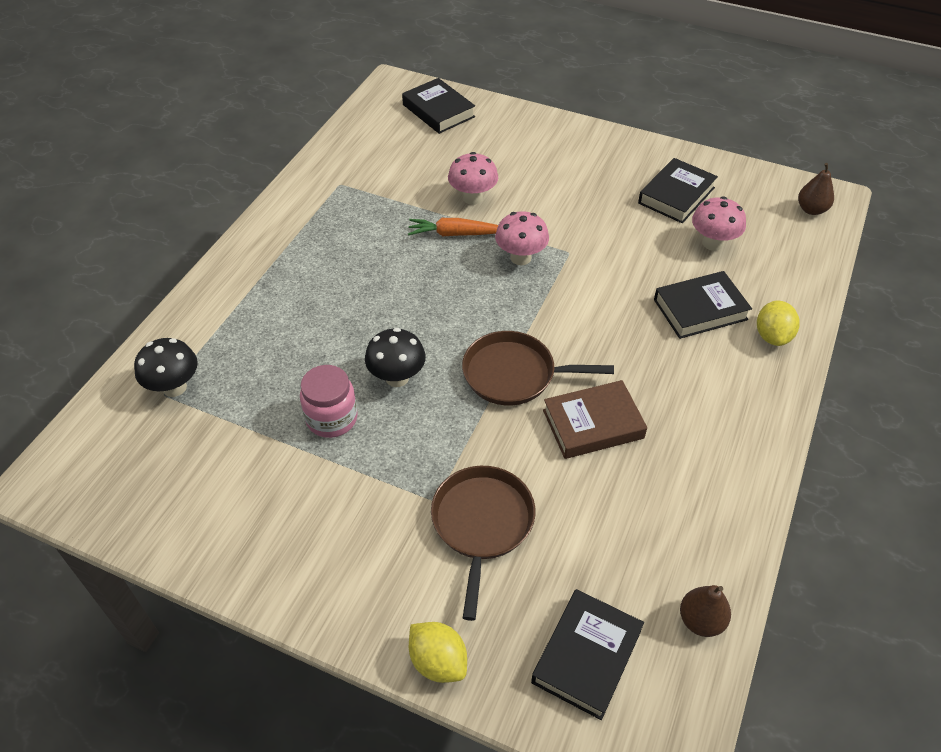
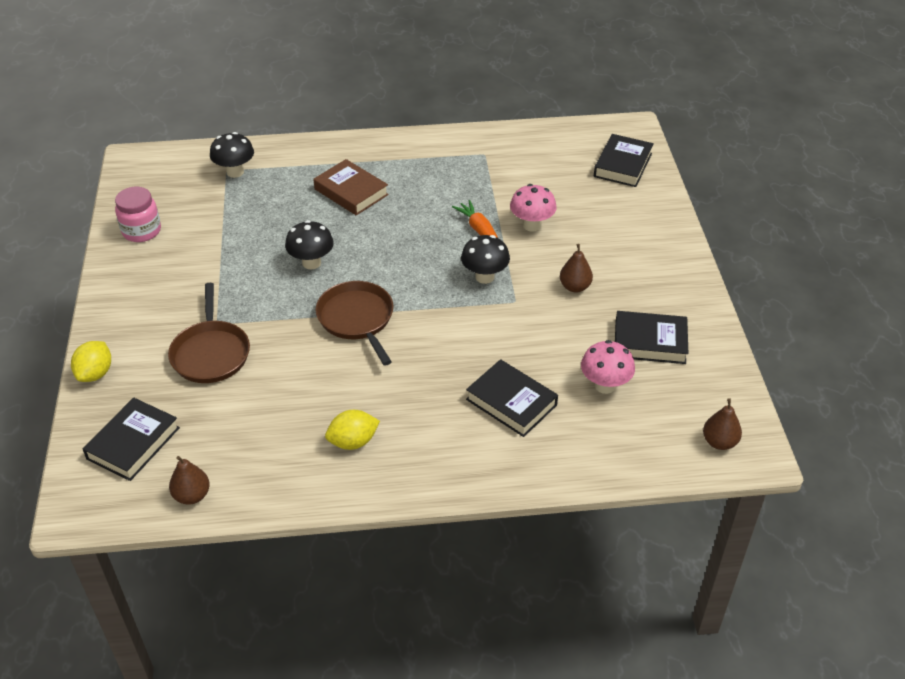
camera: 60 degrees right, 5 degrees down
pink jar [300,365,358,438] -> pink jar moved to [115,187,161,242]
brown pan [431,466,535,621] -> brown pan turned 105 degrees clockwise [168,283,250,383]
pink mushroom [495,211,549,265] -> black mushroom [461,235,510,284]
black book [531,589,644,720] -> black book turned 60 degrees counterclockwise [83,397,180,481]
brown book [543,380,647,459] -> brown book moved to [313,159,389,215]
yellow lemon [757,301,800,346] -> yellow lemon moved to [325,410,380,450]
none -> brown pear [560,244,593,293]

